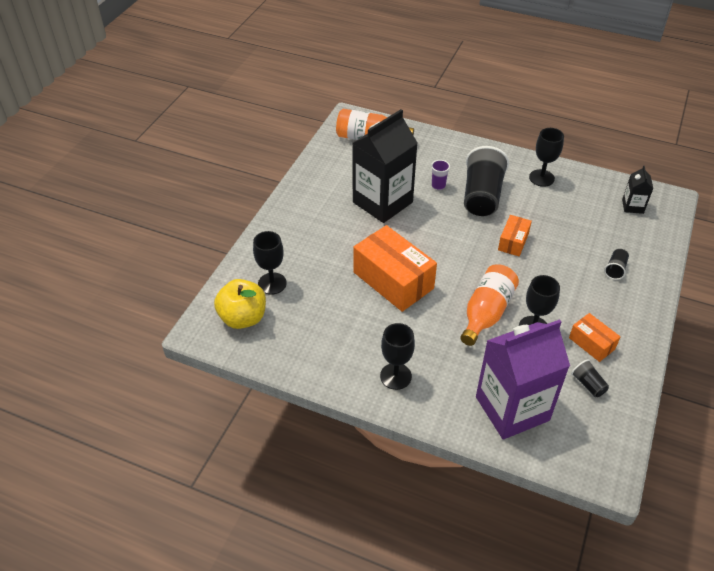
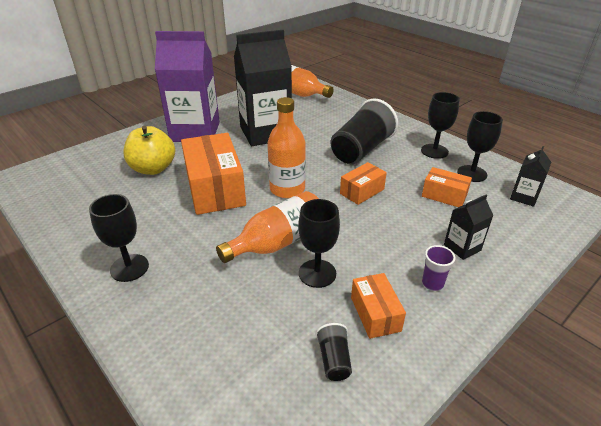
camera: 25 degrees right, 10 degrees down
yellow apple [214,279,266,329] -> yellow apple moved to [123,126,175,175]
black goblet [253,231,287,295] -> black goblet moved to [457,111,503,182]
purple cup [431,160,450,190] -> purple cup moved to [422,245,456,291]
purple carton [476,319,570,439] -> purple carton moved to [155,31,220,142]
black cup [604,249,629,280] -> black carton [444,195,493,260]
none -> orange bottle [267,97,306,198]
none -> orange box [422,167,472,207]

